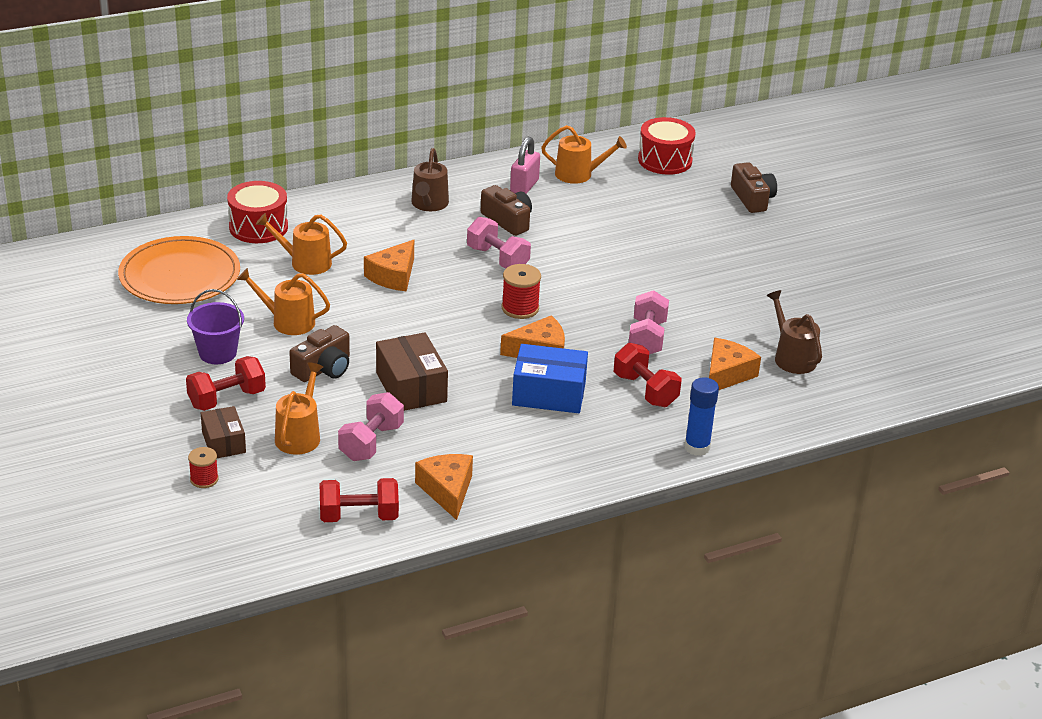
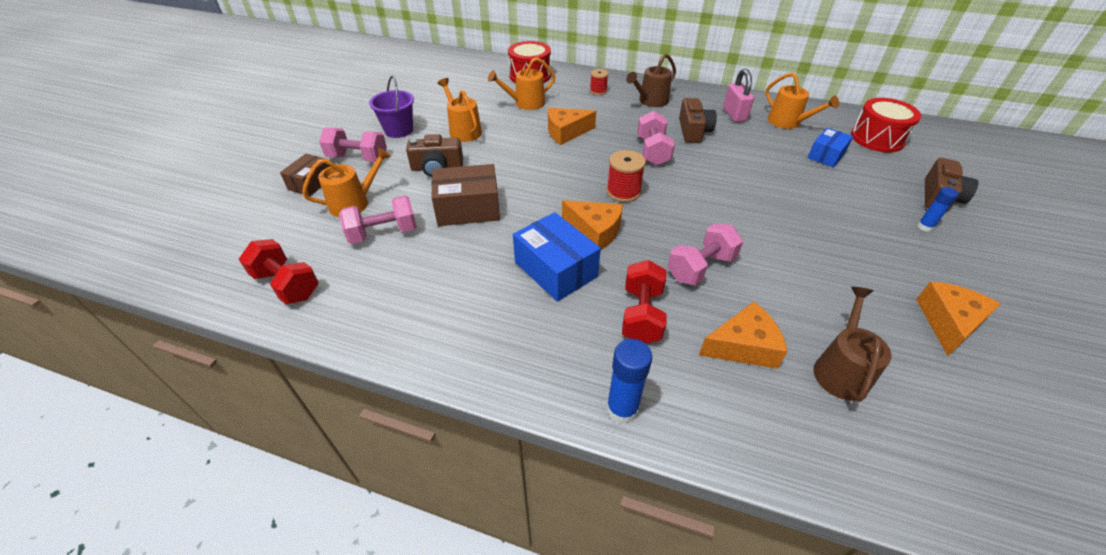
camera: 45 degrees right, 10 degrees up
orange plate [118,236,240,304] -> none
red dumbbell [186,356,266,411] -> pink dumbbell [319,128,387,162]
red spool [188,447,219,488] -> red spool moved to [590,69,608,95]
orange watering can [256,213,347,275] -> orange watering can turned 75 degrees counterclockwise [488,57,555,110]
brown box [376,332,448,411] -> brown box turned 60 degrees clockwise [431,164,500,226]
orange cheese [415,454,473,520] -> orange cheese moved to [916,281,1001,356]
pink padlock [510,136,540,194] -> pink padlock turned 75 degrees counterclockwise [723,69,754,122]
none -> blue box [807,128,853,168]
none -> blue glue stick [917,187,959,232]

